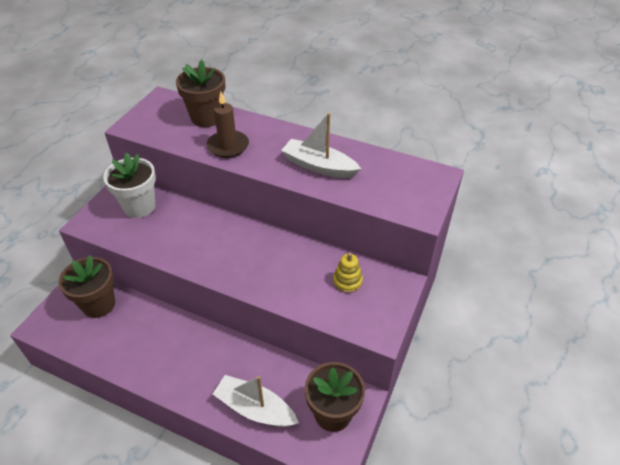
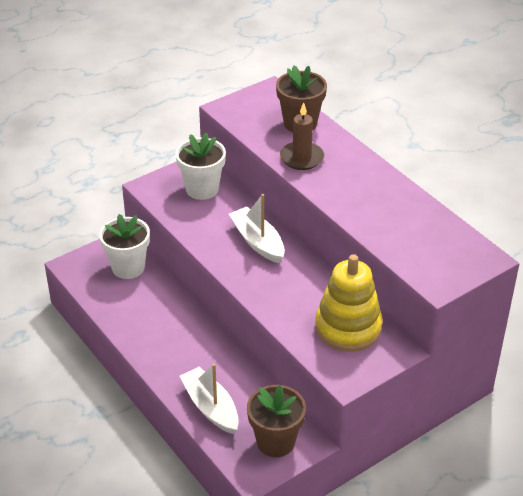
camera: 30 degrees right, 5 degrees down
brown flower pot [58,255,115,318] -> white flower pot [99,214,150,279]
white boat [281,113,361,178] -> white boat moved to [229,194,285,263]
yellow stacking toy [333,253,363,293] -> yellow stacking toy [315,254,383,352], size x2.15

